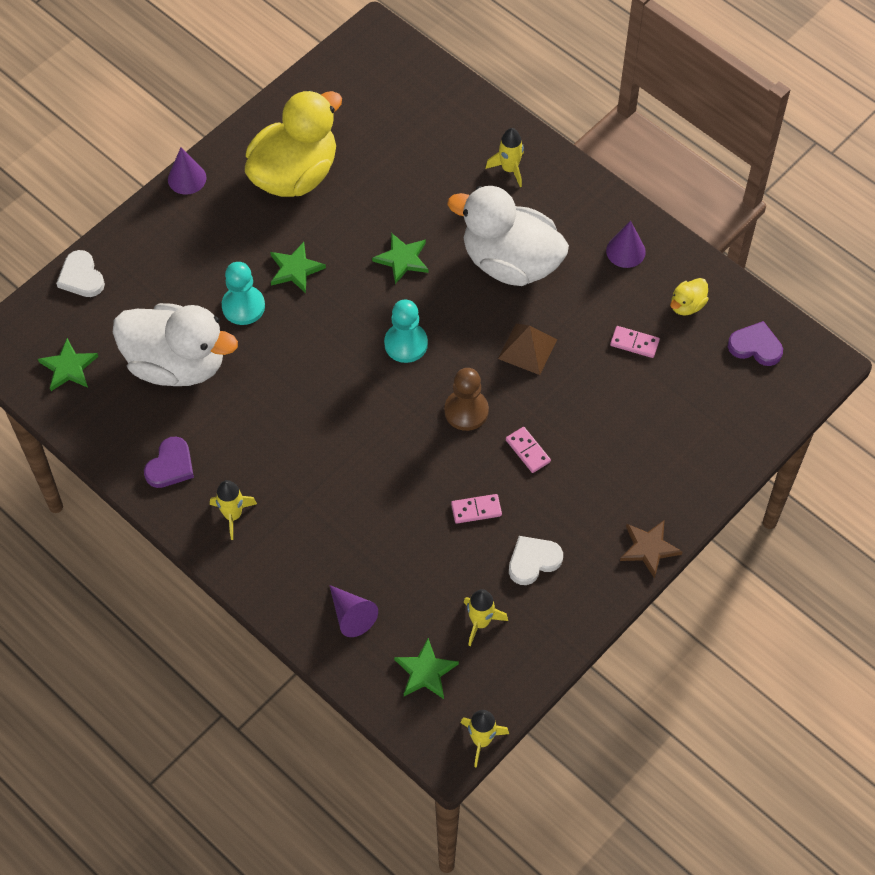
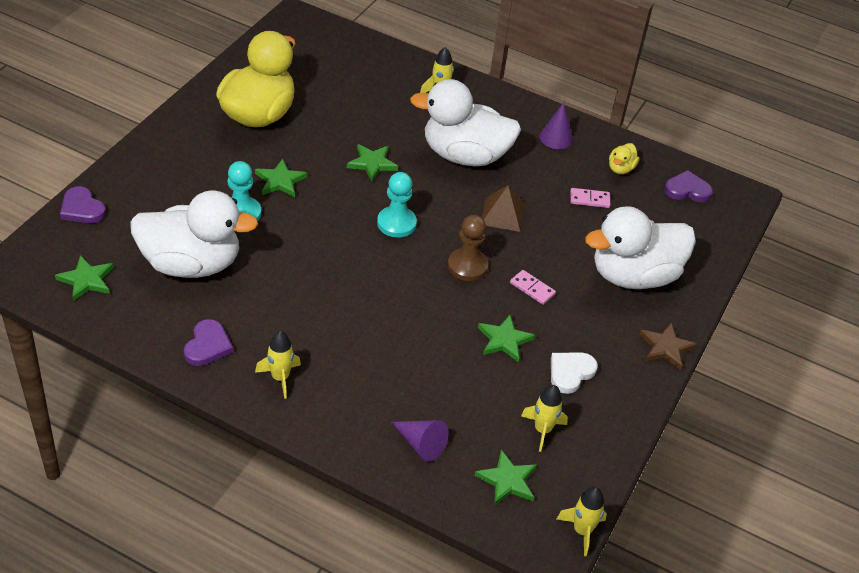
camera: 20 degrees left, 15 degrees down
white heart [56,250,105,297] -> purple heart [60,186,106,223]
purple cone [168,147,207,195] -> none
pink domino [451,494,502,524] -> green star [478,315,535,362]
none -> white duck [585,206,696,289]

